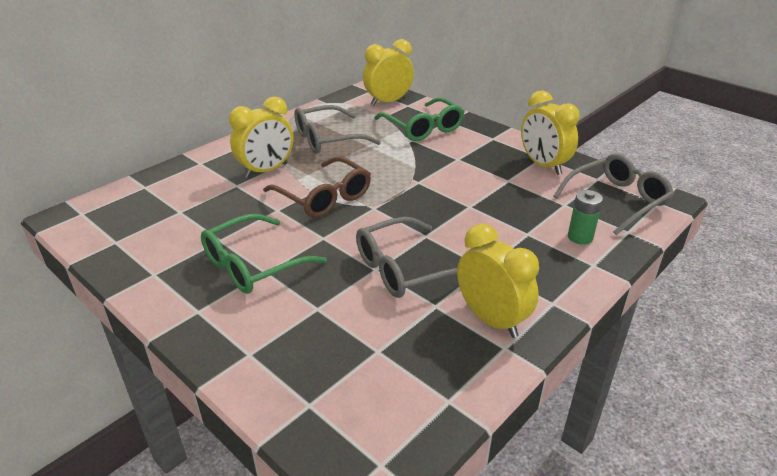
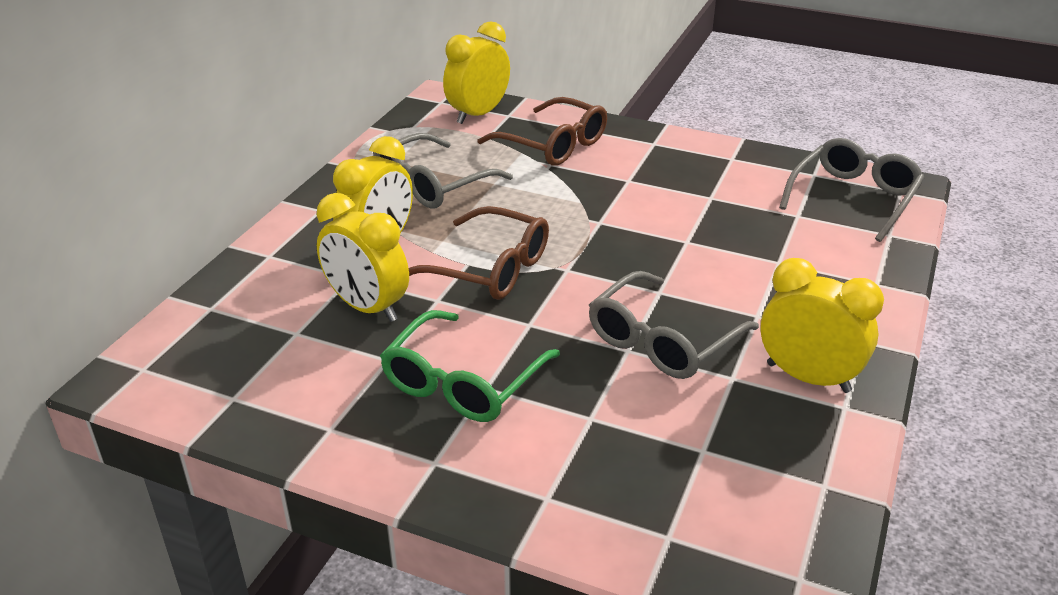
camera: 20 degrees left, 0 degrees up
green glasses [374,97,465,141] -> brown glasses [478,97,607,166]
yellow clock [521,90,580,175] -> yellow clock moved to [317,193,409,322]
green battery [568,190,603,245] -> none

